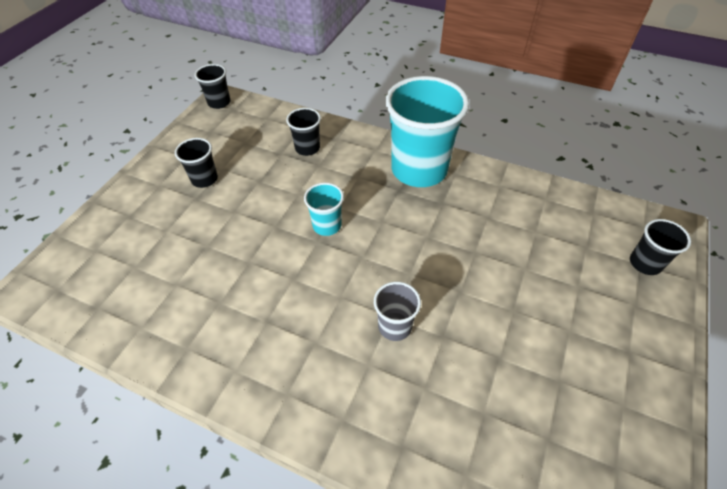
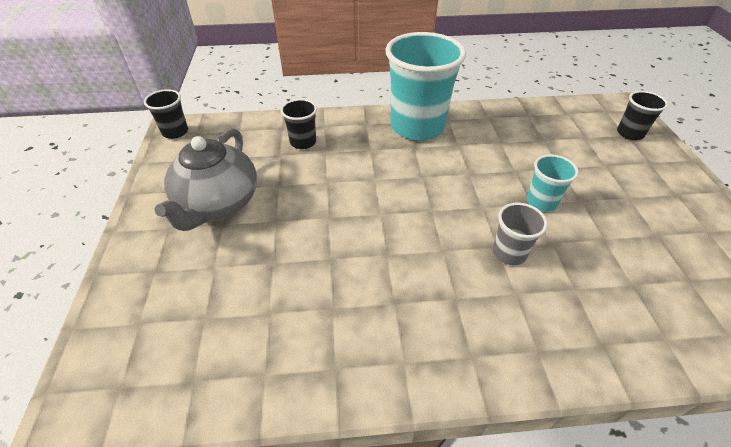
camera: 30 degrees left, 5 degrees down
black cup [175,138,218,188] -> grey teapot [154,128,257,231]
turquoise cup [304,183,344,236] -> turquoise cup moved to [527,154,579,212]

